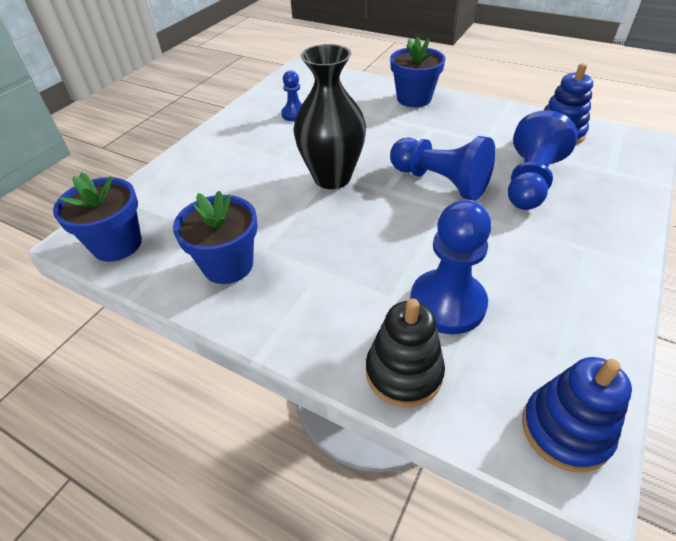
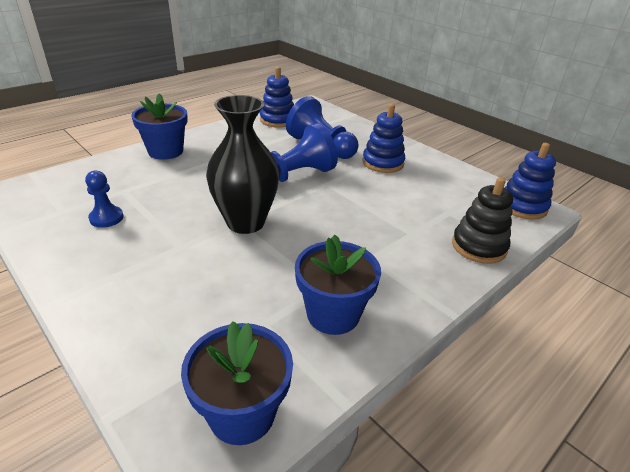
camera: 75 degrees left, 10 degrees down
blue pawn [410,200,491,334] -> none
none -> blue stacking toy [362,104,405,173]

